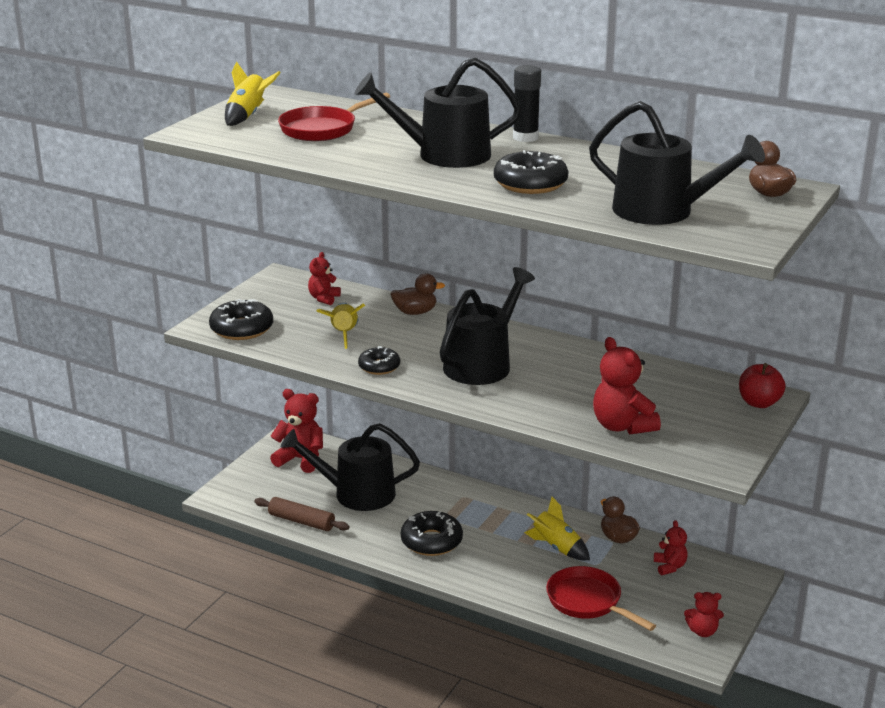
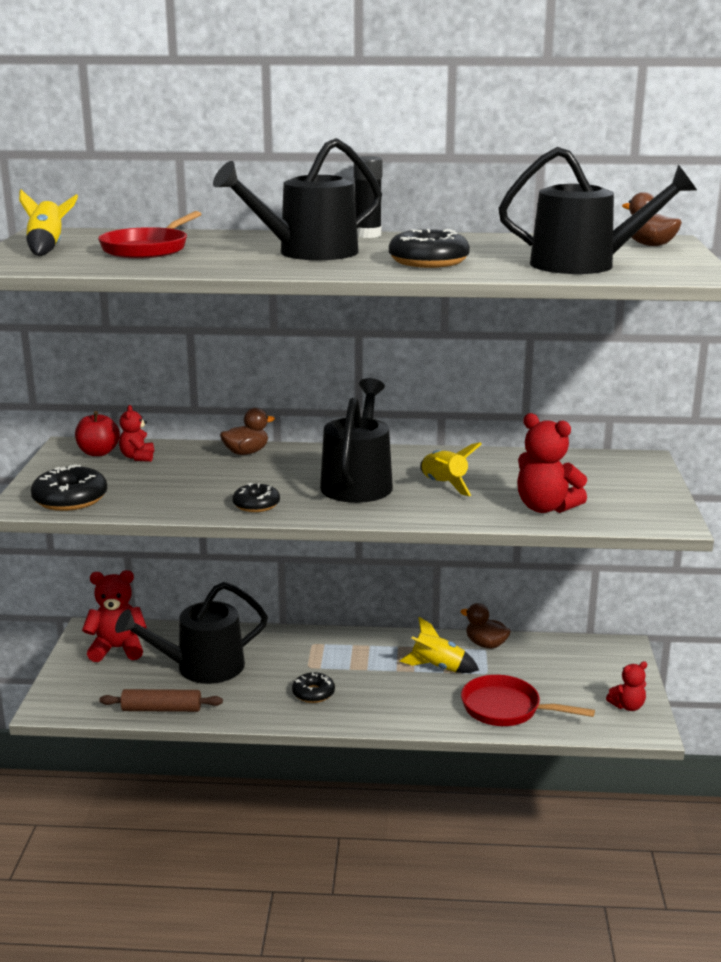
camera: 25 degrees left, 5 degrees down
yellow rocket [316,303,365,349] -> yellow rocket moved to [420,442,482,496]
black donut [401,511,463,556] -> black donut [292,672,335,703], size x0.63
red teddy bear [654,520,688,575] -> none
red apple [739,363,786,408] -> red apple moved to [75,411,120,456]

